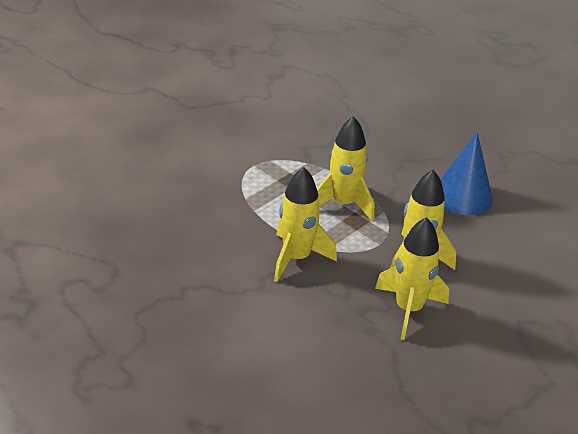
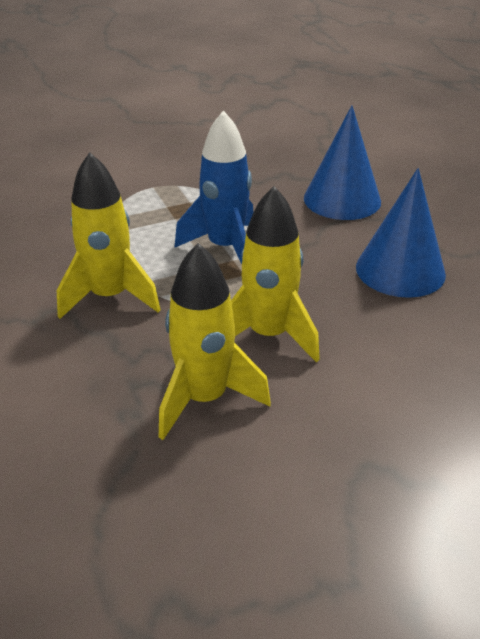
camera: 25 degrees right, 0 degrees up
yellow rocket [317,116,374,221] -> blue rocket [174,110,254,264]
none -> blue cone [304,105,381,220]

